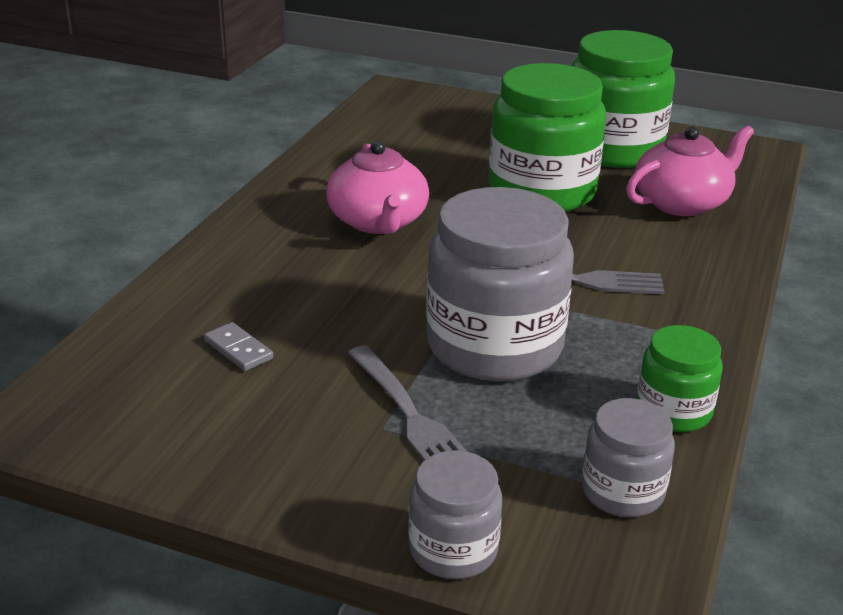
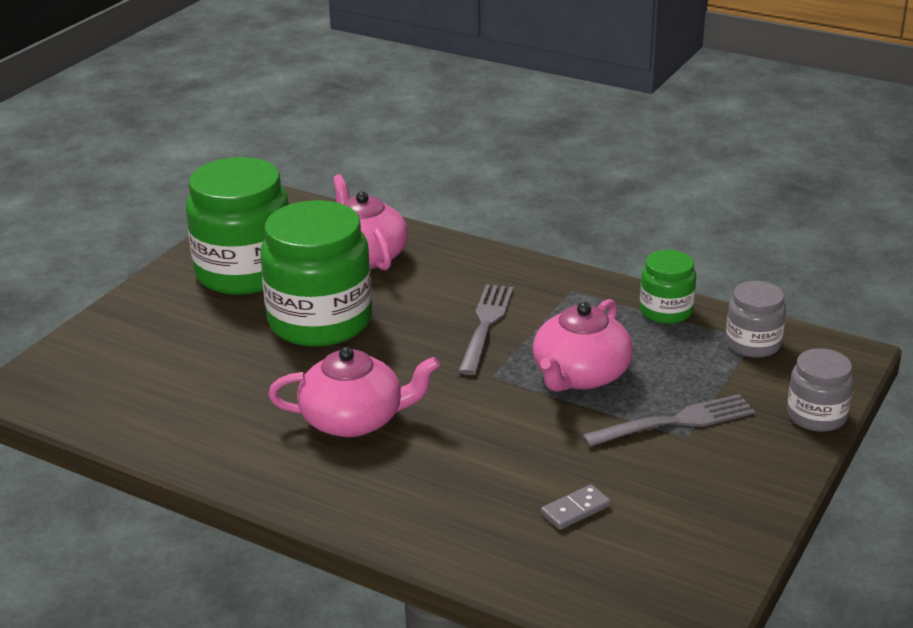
camera: 80 degrees left, 0 degrees up
grey jar [426,187,574,382] -> pink teapot [533,299,633,392]

